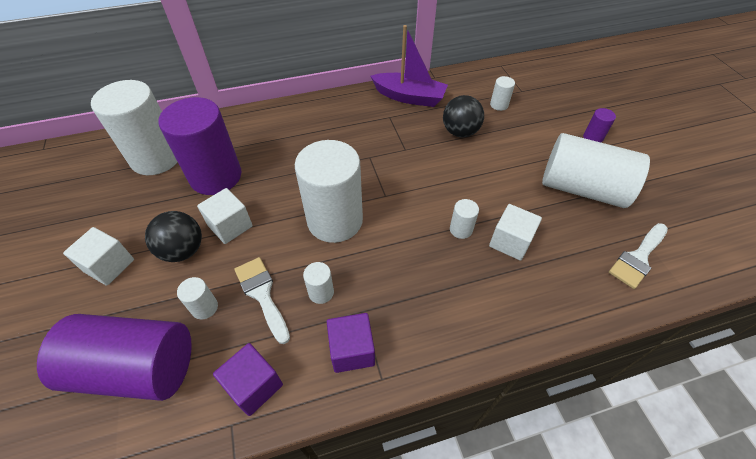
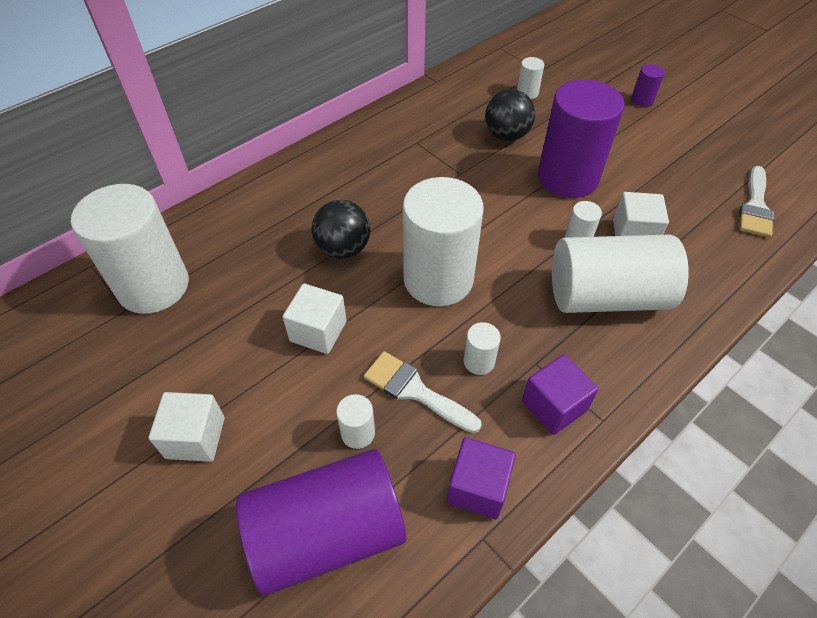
camera: 25 degrees left, 0 degrees up
black ball [145,211,202,262] -> black ball moved to [312,200,370,259]
purple cylinder [158,97,241,195] -> purple cylinder moved to [538,79,624,198]
purple boat [370,25,448,107] -> none
white cylinder [542,133,650,208] -> white cylinder moved to [552,234,689,313]

